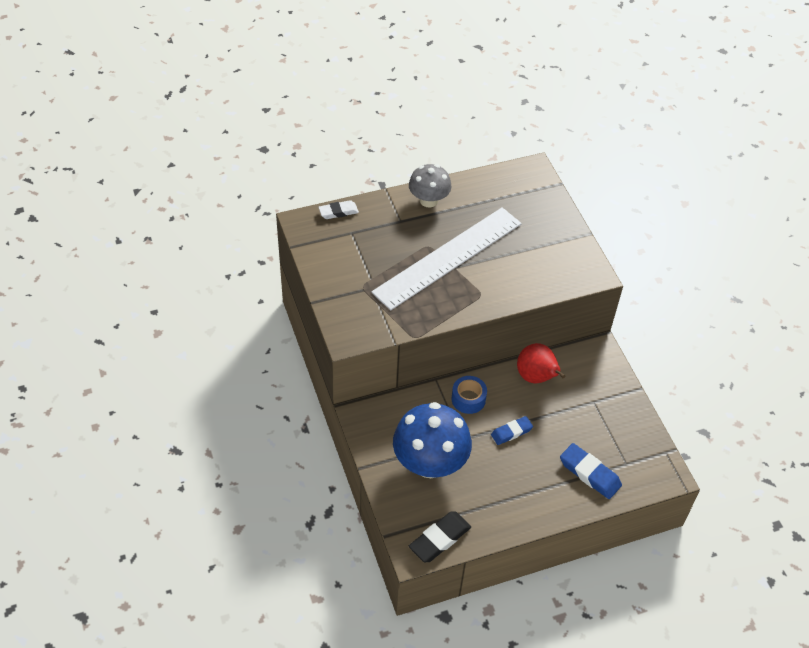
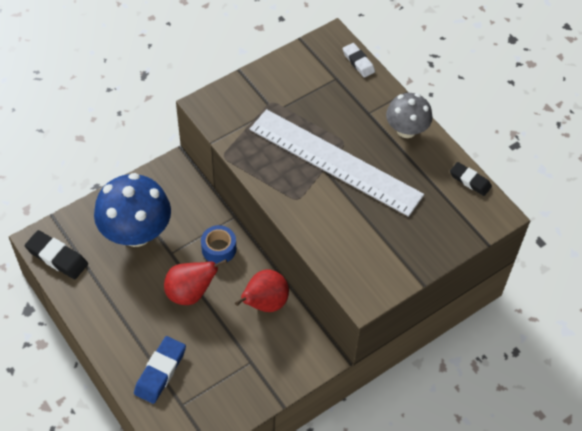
camera: 75 degrees right, 5 degrees up
blue eraser [491,416,533,445] -> red pear [164,259,227,305]
none -> black eraser [450,162,492,196]

